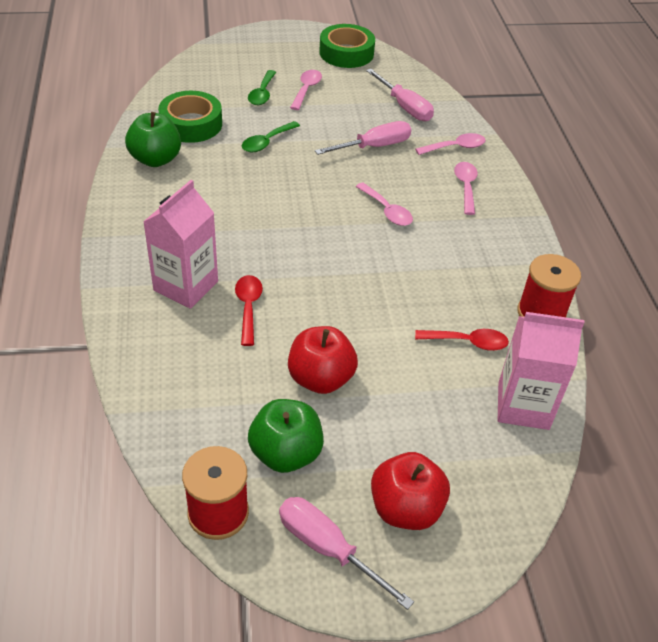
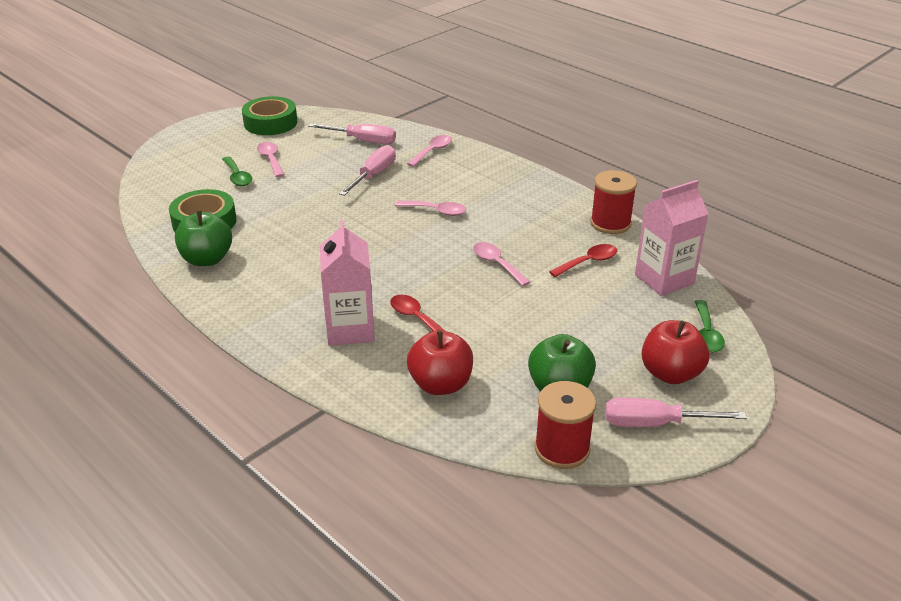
camera: 35 degrees left, 10 degrees down
green spoon [242,121,300,152] -> green spoon moved to [695,300,725,353]
red apple [288,326,358,394] -> red apple moved to [407,330,473,395]
pink spoon [454,162,478,215] -> pink spoon moved to [473,242,530,286]

